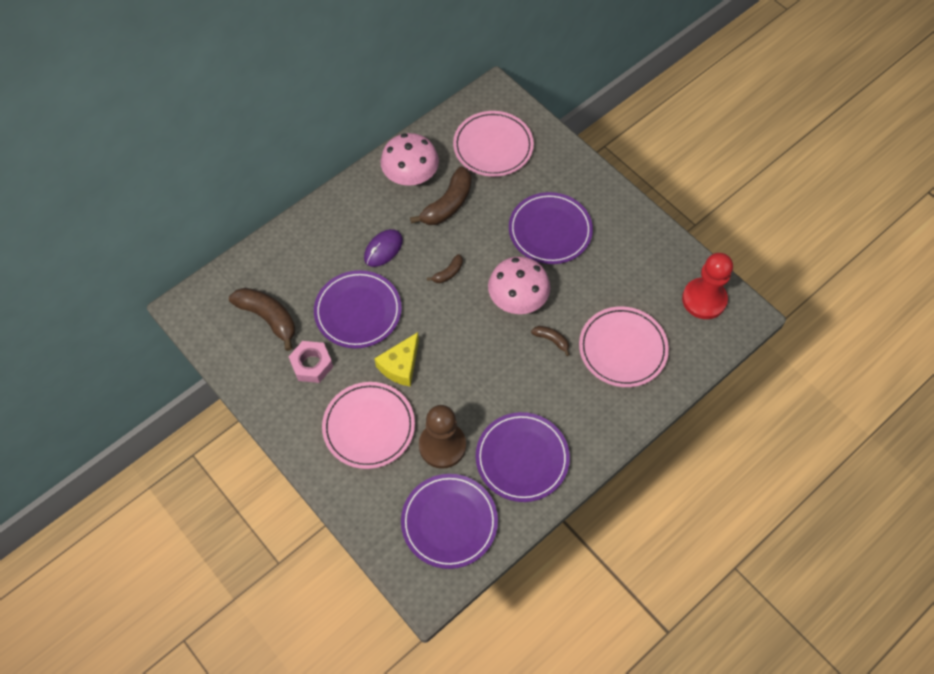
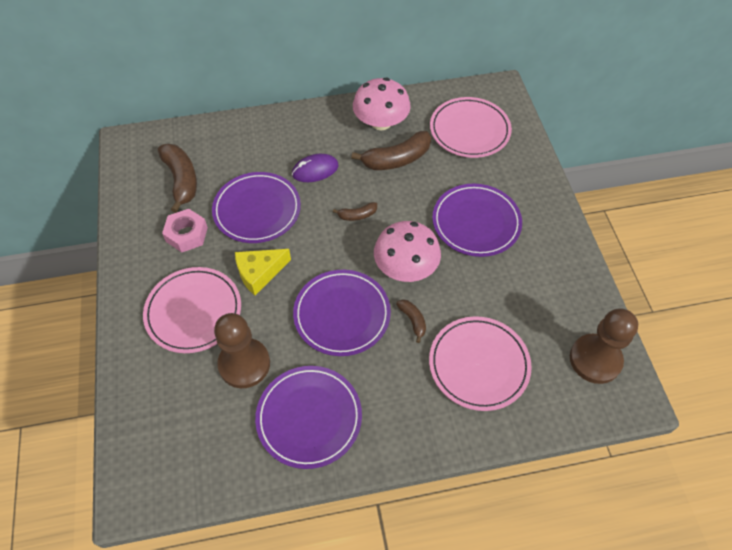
camera: 30 degrees right, 5 degrees down
purple plate [401,474,498,569] -> purple plate moved to [293,270,391,356]
red pawn [682,253,733,319] -> brown pawn [570,308,638,384]

